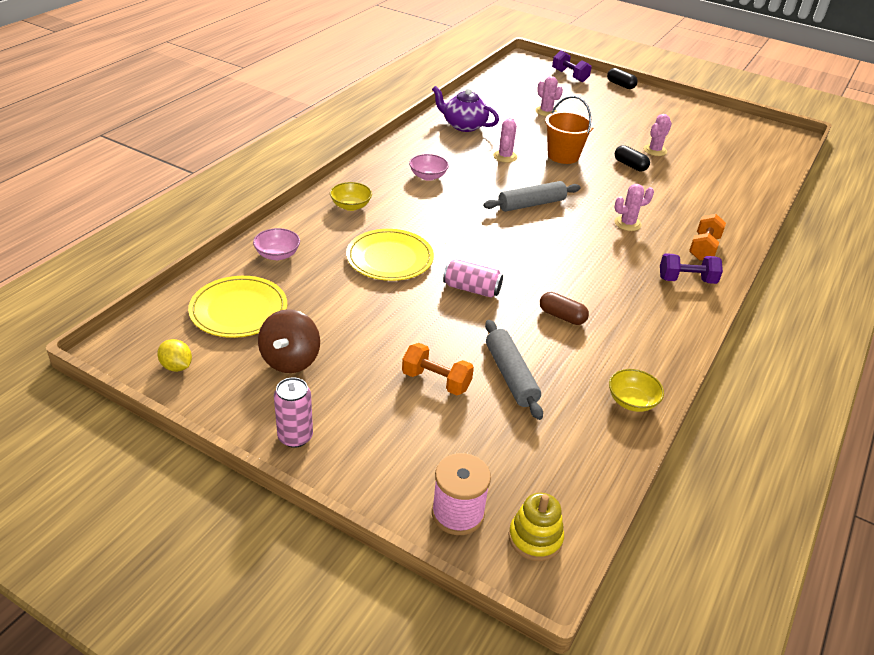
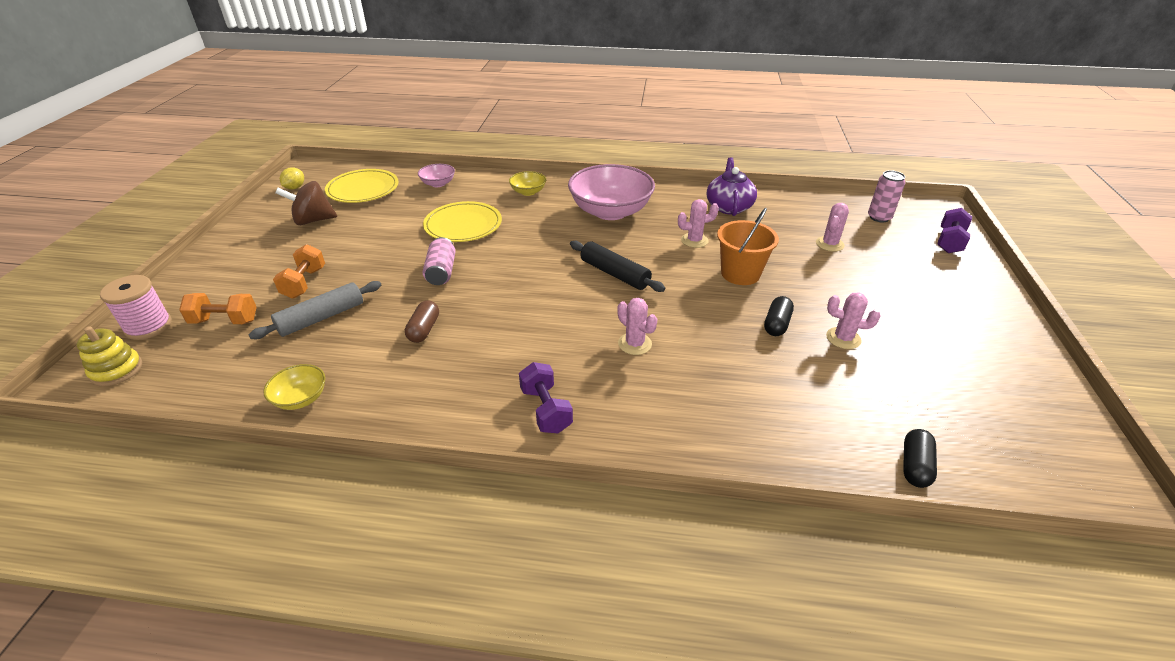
camera: 70 degrees right, 0 degrees up
pink can [274,377,313,448] -> pink can moved to [868,170,905,222]
pink bowl [409,154,449,181] -> pink bowl [568,164,655,220], size x2.16
grey rolling pin [483,181,580,212] -> black rolling pin [570,241,665,292]
black capsule [607,68,638,89] -> black capsule moved to [903,429,937,488]
orange dumbbell [689,214,726,261] -> orange dumbbell moved to [179,293,257,324]

